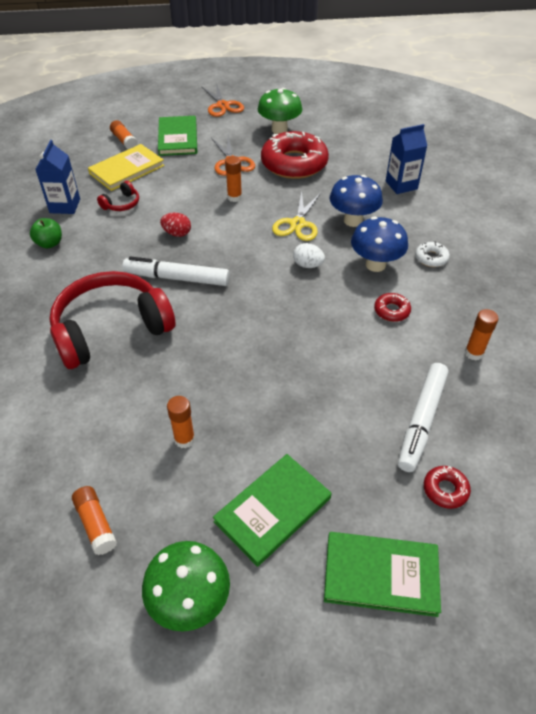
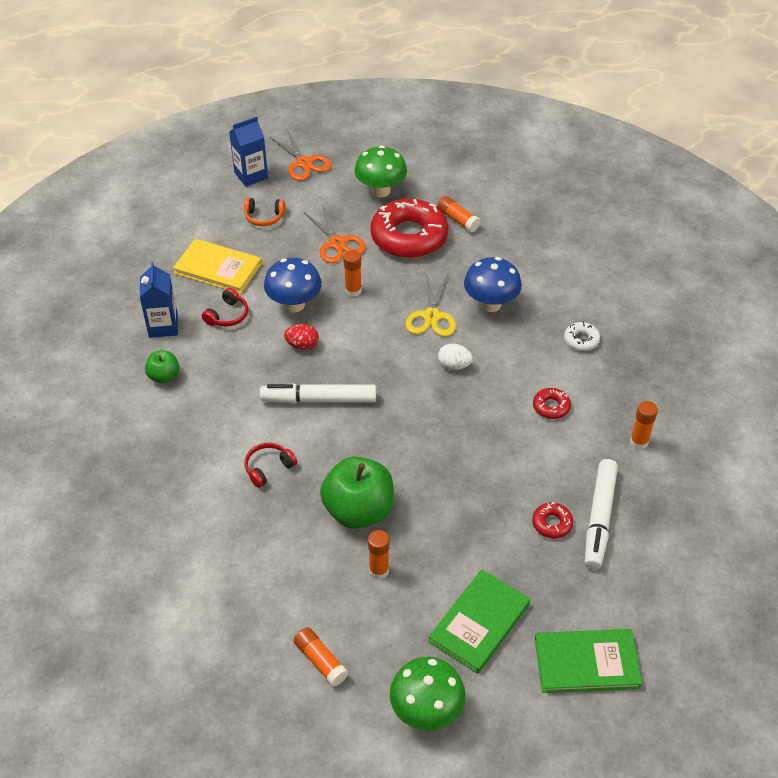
camera: 10 degrees left, 0 degrees up
red headphones [50,271,175,369] -> red headphones [244,443,297,488], size x0.41
yellow book [88,144,165,191] -> yellow book turned 75 degrees clockwise [173,238,262,294]
orange glue stick [110,120,138,149] -> orange glue stick moved to [437,196,481,232]
green book [158,116,197,156] -> orange headphones [244,198,285,226]
blue mushroom [351,217,408,272] -> blue mushroom moved to [264,258,322,312]
blue carton [386,124,427,194] -> blue carton moved to [229,116,268,187]
red donut [424,466,471,509] -> red donut moved to [532,502,573,538]
none -> green apple [320,457,394,529]

